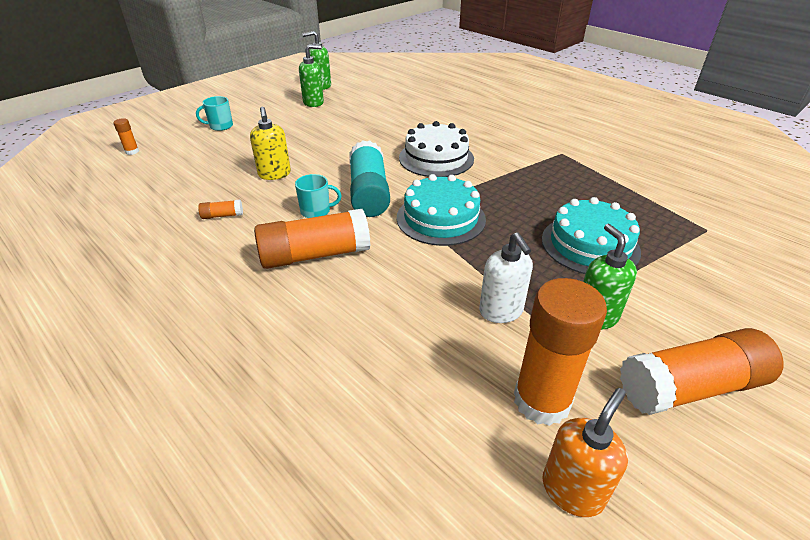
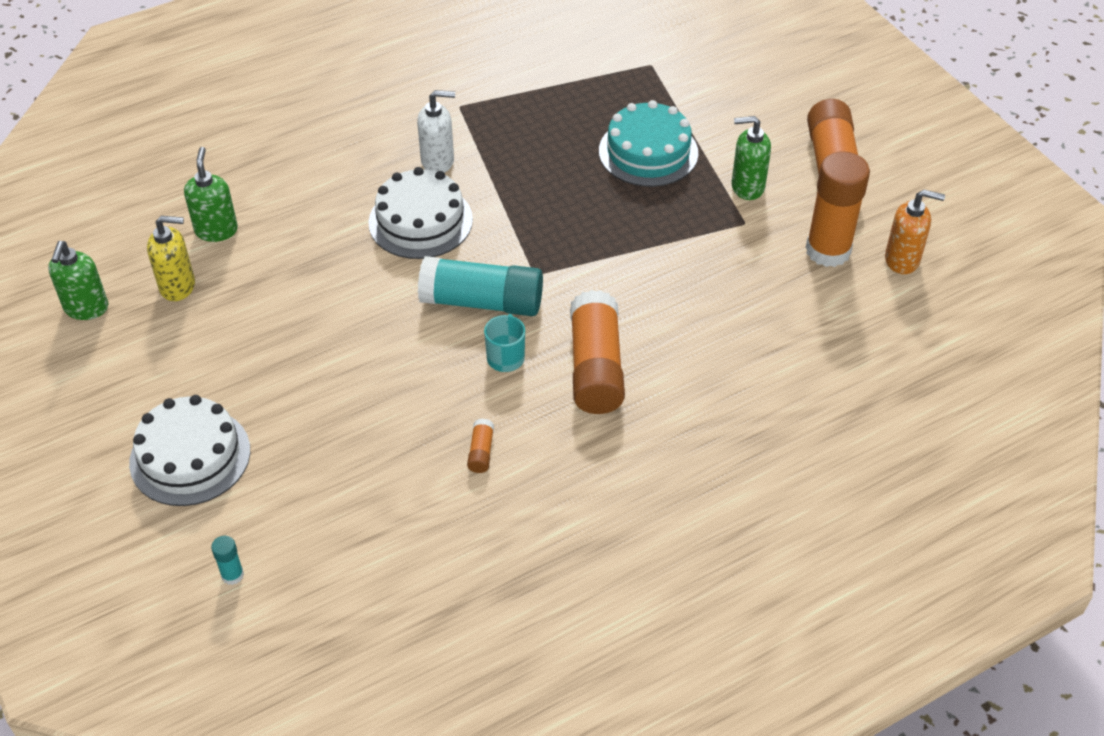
camera: 75 degrees left, 10 degrees up
orange glue stick [113,118,139,155] -> turquoise glue stick [211,536,244,585]
turquoise mug [196,96,233,131] -> white cake [129,395,250,506]
yellow soap dispenser [250,107,291,180] -> yellow soap dispenser moved to [147,216,195,301]
green soap dispenser [299,44,324,107] -> green soap dispenser moved to [184,147,238,242]
turquoise cake [397,174,486,246] -> none
white soap dispenser [479,232,533,323] -> white soap dispenser moved to [417,90,455,173]
orange soap dispenser [542,388,628,517] -> orange soap dispenser turned 135 degrees clockwise [885,190,945,274]

